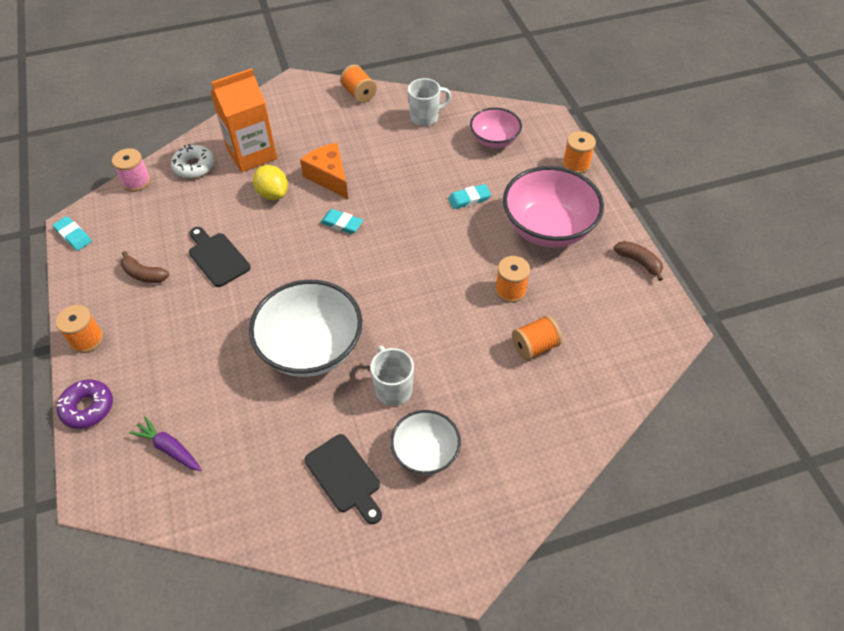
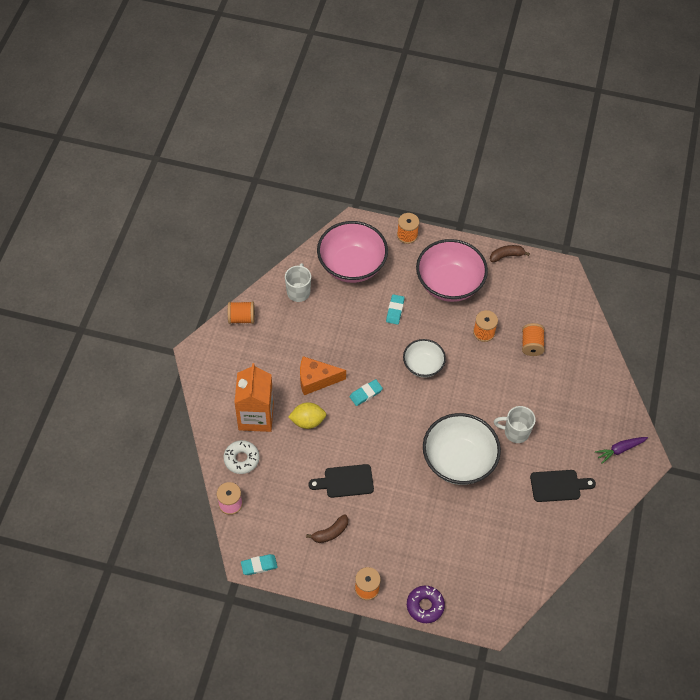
camera: 60 degrees left, 5 degrees up
purple carrot [129,416,201,471] -> purple carrot moved to [595,437,648,464]
white bowl [391,410,461,475] -> white bowl moved to [403,339,446,377]
pink bowl [470,107,522,148] -> pink bowl [317,221,388,283], size x1.73

